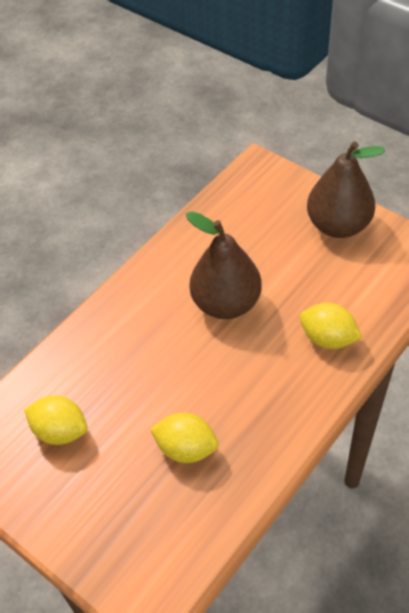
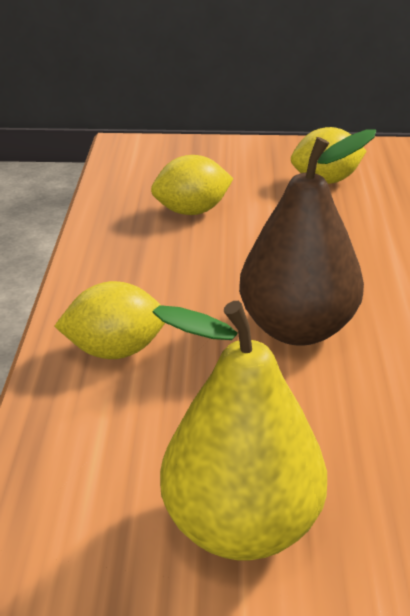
camera: 140 degrees right, 20 degrees down
brown pear [307,141,385,238] -> yellow pear [152,301,327,561]

